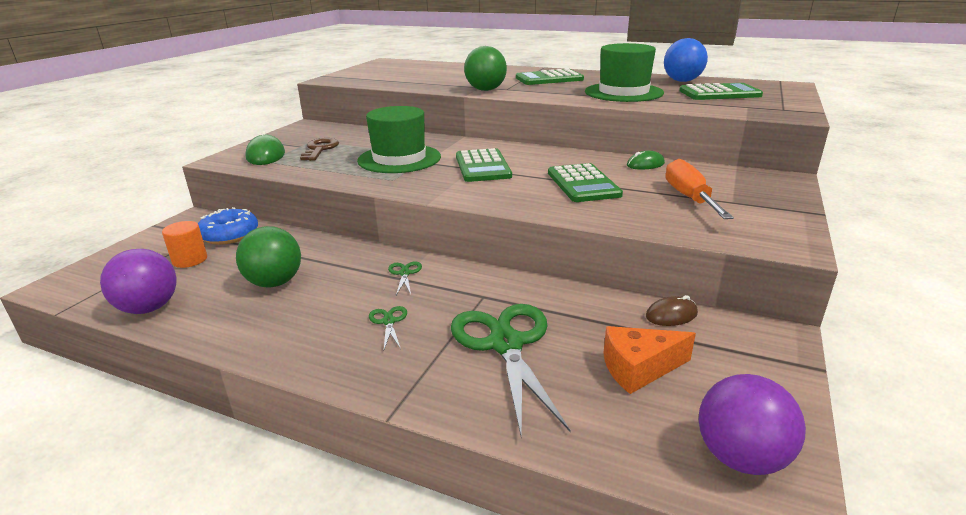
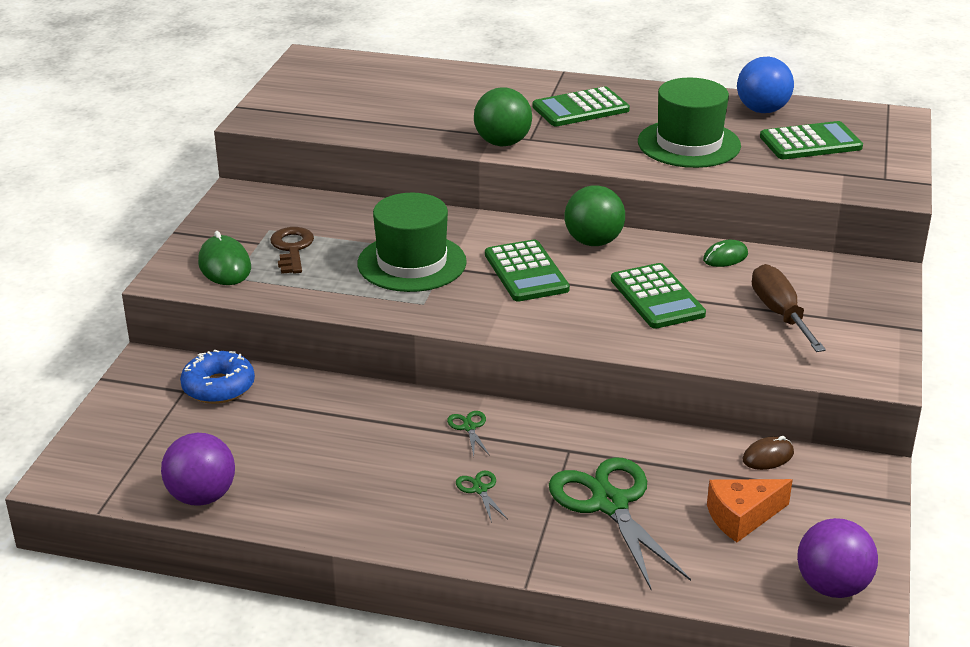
camera: 10 degrees left, 5 degrees up
orange cylinder [162,221,207,268] -> none
green ball [236,226,301,288] -> green ball moved to [564,185,625,246]
orange screwdriver [665,159,734,219] -> brown screwdriver [752,264,826,352]

